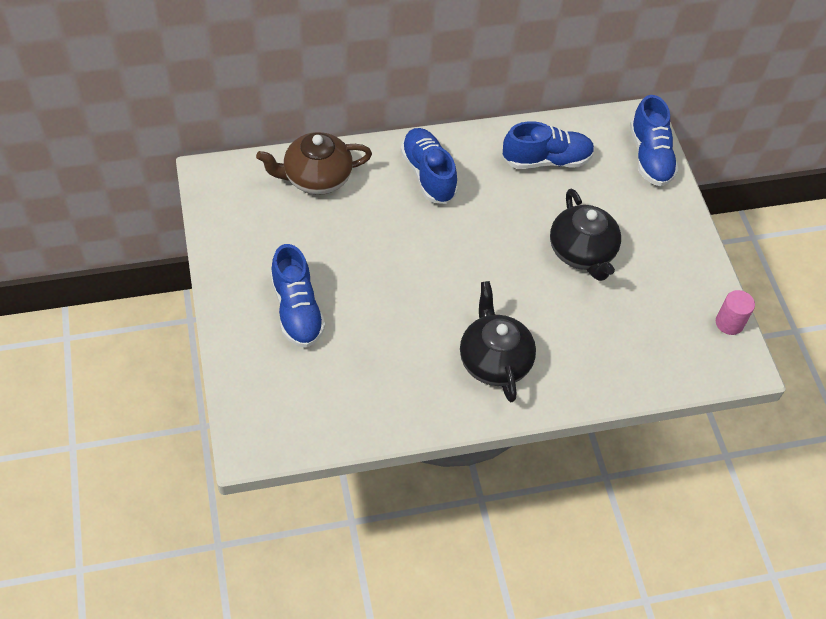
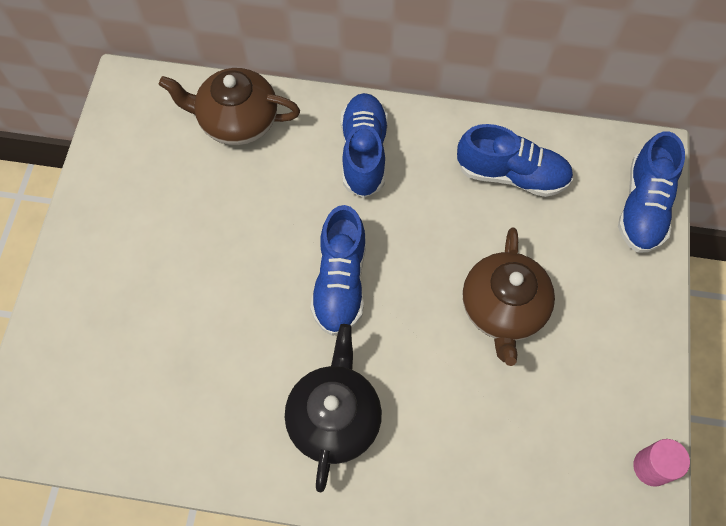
camera: 25 degrees right, 10 degrees up
blue shoe [271,244,325,348] -> blue shoe moved to [310,205,366,336]
black teapot [550,189,621,281] -> brown teapot [463,228,555,366]

